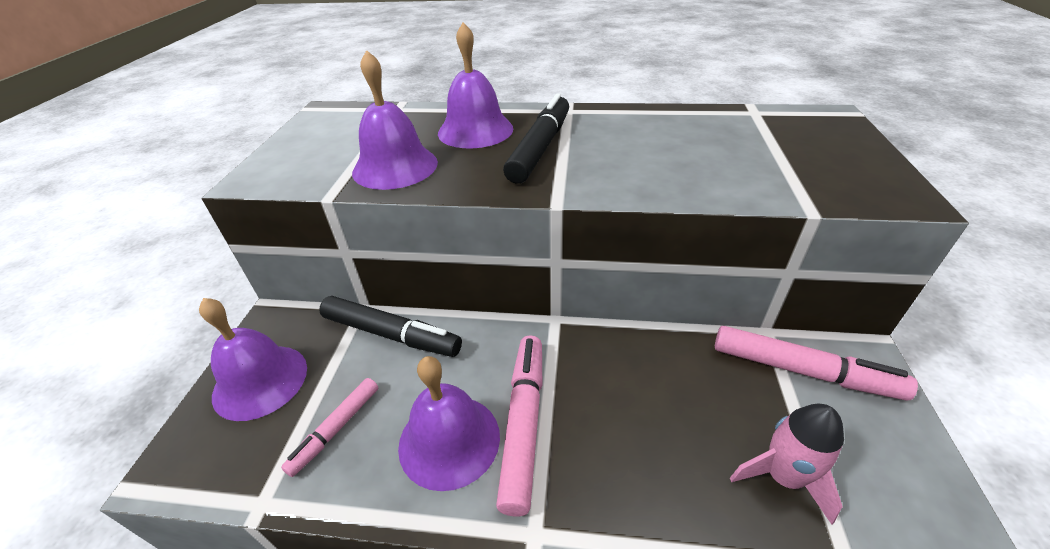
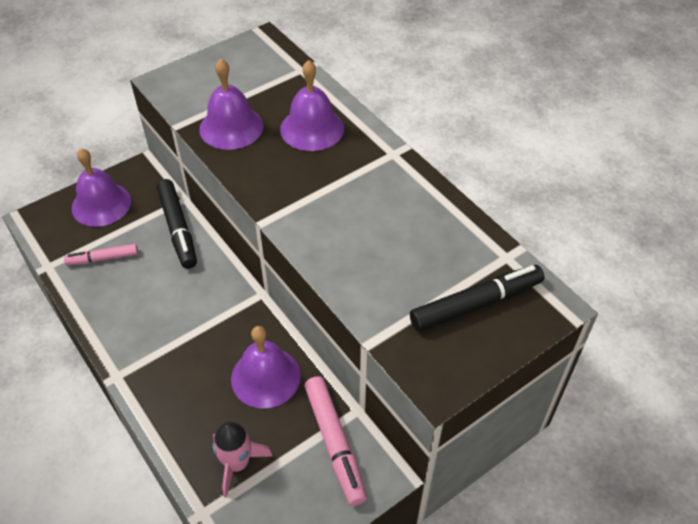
camera: 45 degrees right, 10 degrees up
purple bell [398,356,500,491] -> purple bell moved to [231,326,301,409]
pink marker [496,335,542,516] -> none
black marker [503,93,569,184] -> black marker moved to [410,265,544,331]

